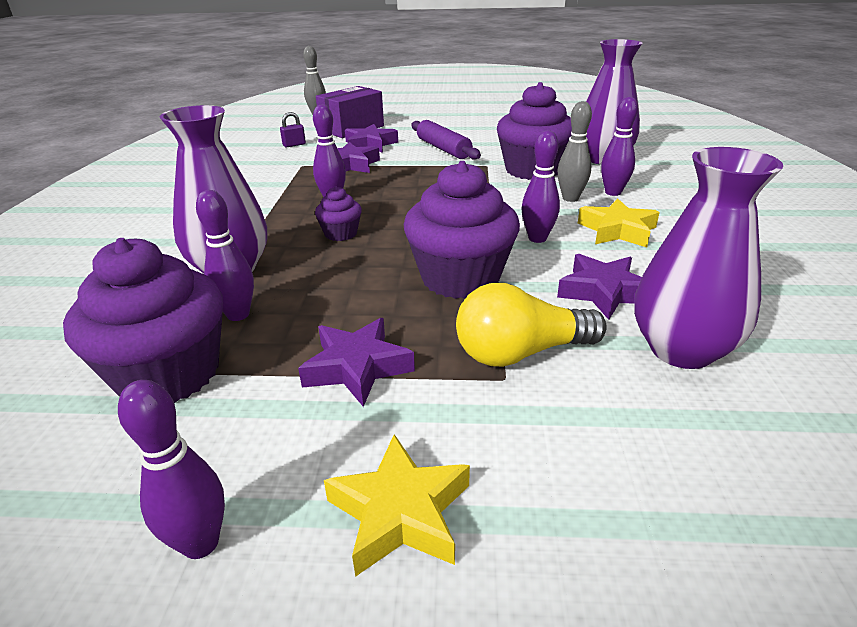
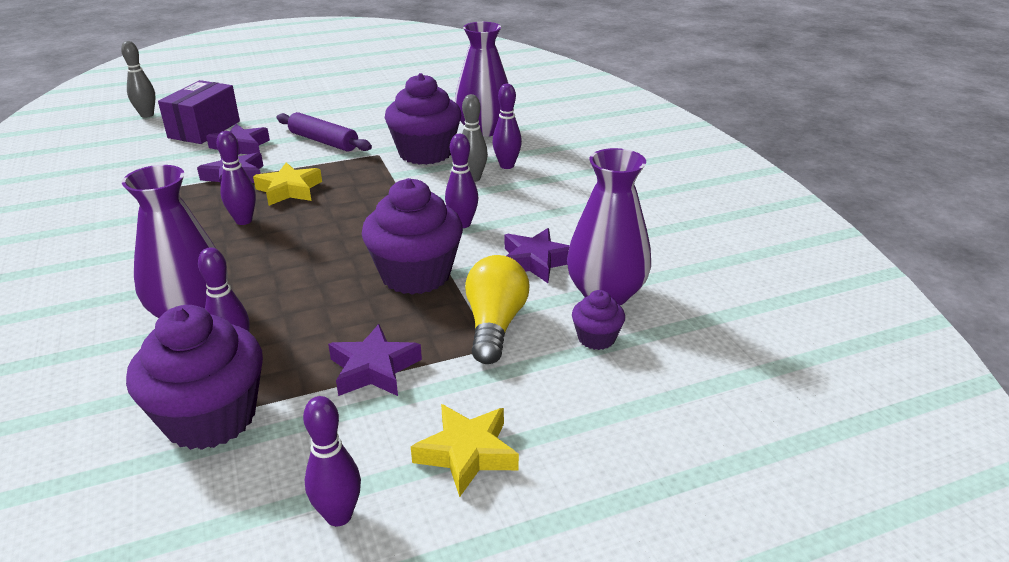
camera: 25 degrees left, 0 degrees up
purple padlock [280,112,306,148] -> none
purple cupcake [315,186,362,241] -> purple cupcake moved to [572,290,625,350]
yellow light bulb [456,283,607,367] -> yellow light bulb turned 135 degrees clockwise [465,255,529,364]
yellow star [578,198,660,247] -> yellow star moved to [253,162,322,206]

